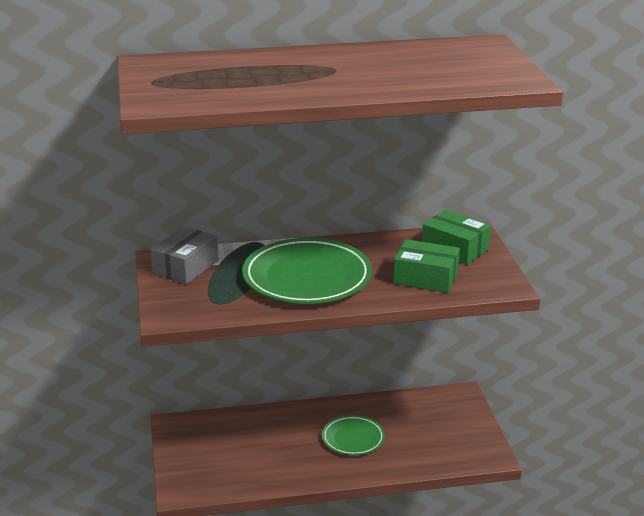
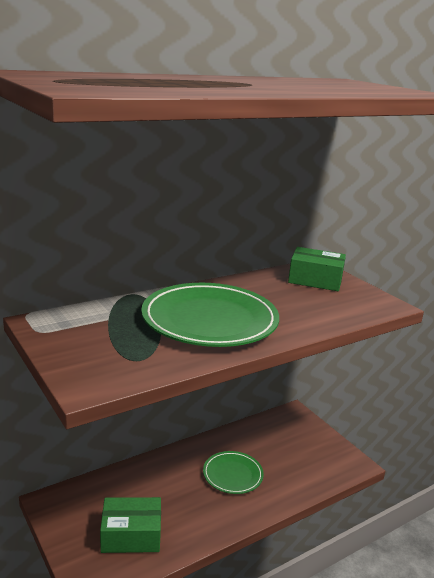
camera: 25 degrees left, 5 degrees down
grey box [150,226,219,284] -> none
green box [393,239,460,293] -> green box moved to [100,497,161,553]

